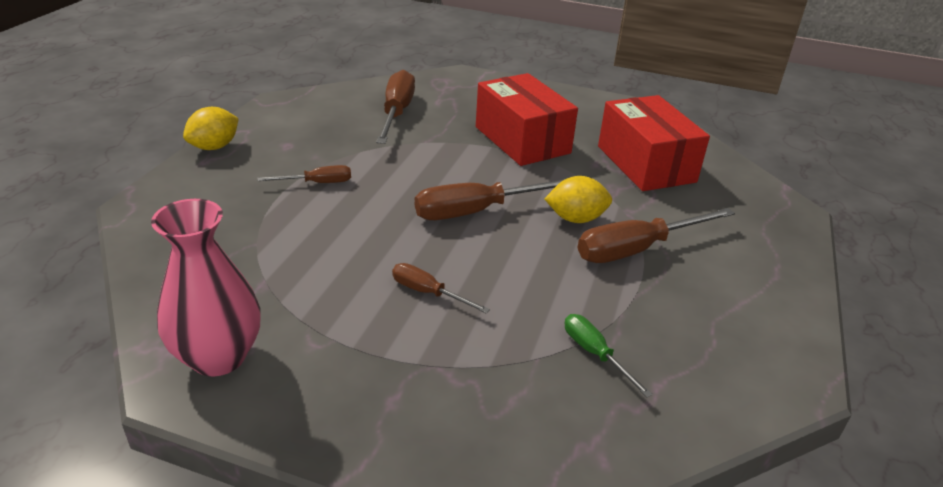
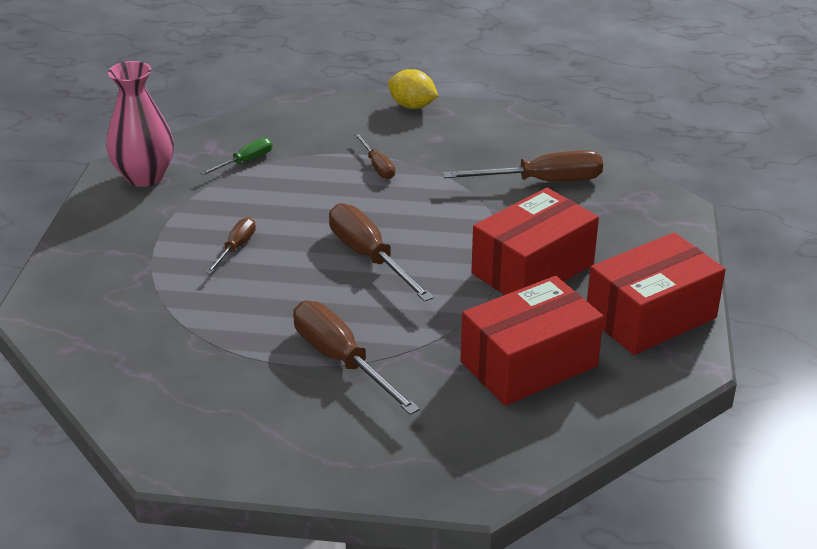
camera: 80 degrees right, 0 degrees up
yellow lemon [545,176,612,223] -> none
green screwdriver [565,314,652,398] -> green screwdriver moved to [200,138,273,175]
none -> red box [587,233,726,355]

